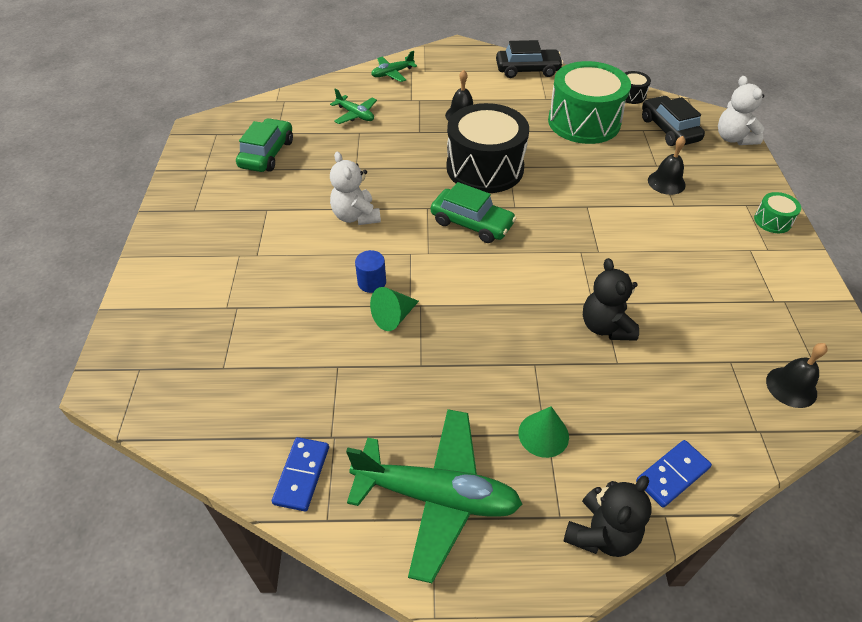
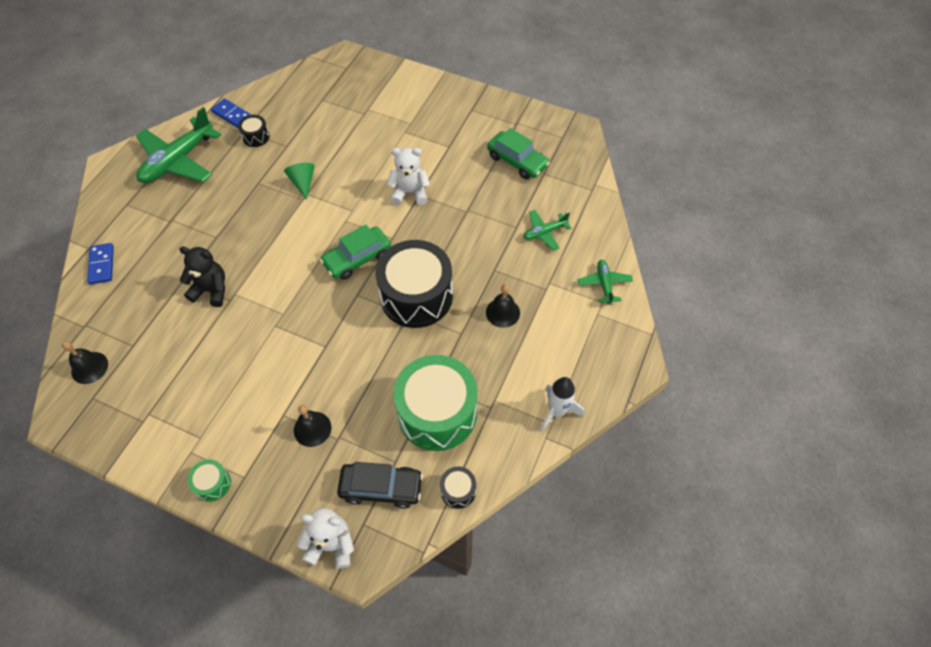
camera: 115 degrees right, 10 degrees up
blue cylinder [355,250,386,293] -> none
black car [496,40,563,78] -> white rocket [541,377,584,432]
green cone [518,406,569,458] -> none
black teddy bear [564,476,652,557] -> none
none -> black drum [238,115,270,147]

